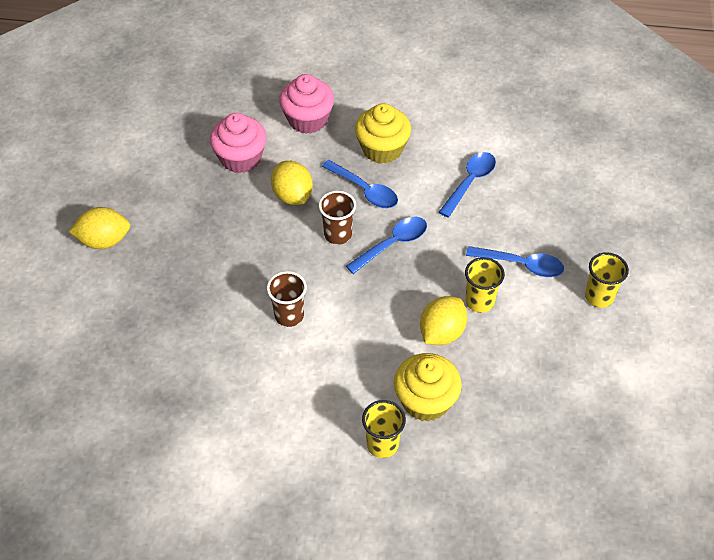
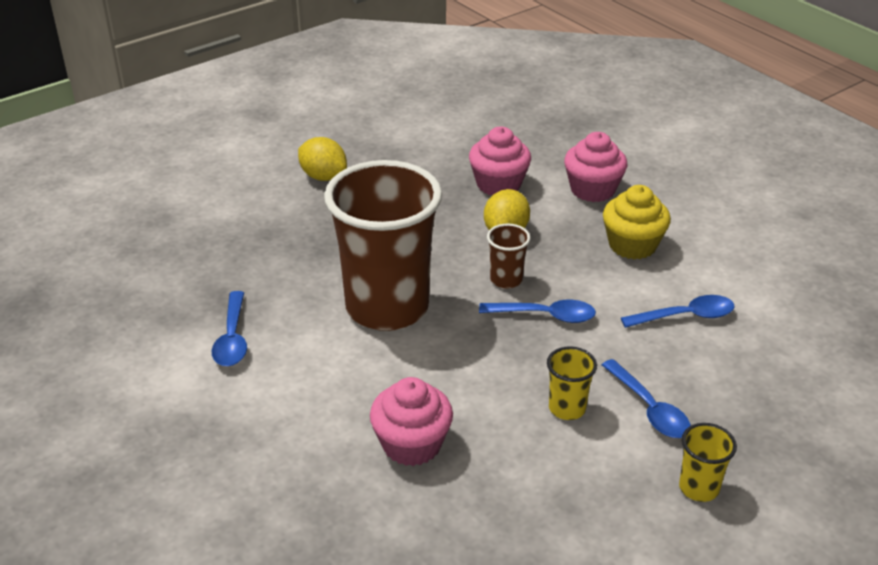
camera: 45 degrees right, 15 degrees down
brown cup [267,271,307,327] -> brown cup [324,160,442,331], size x2.48
blue spoon [322,160,398,208] -> blue spoon moved to [212,291,247,366]
yellow cup [362,400,406,458] -> none
yellow cupcake [394,353,462,421] -> pink cupcake [370,377,453,466]
yellow lemon [420,296,467,345] -> none

